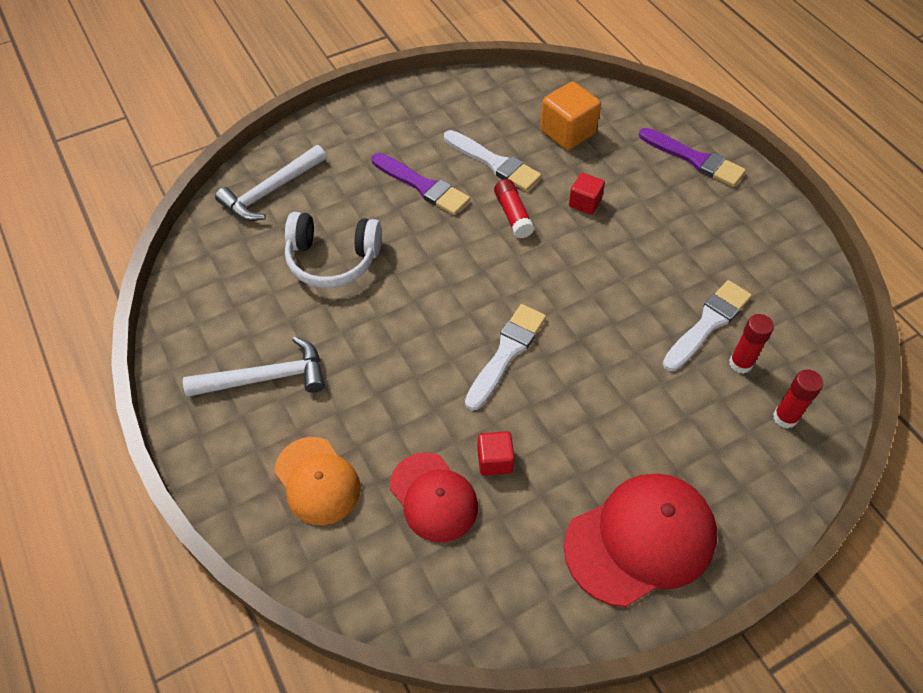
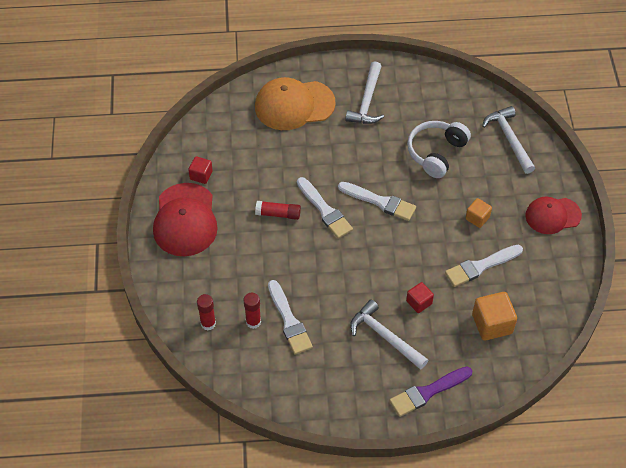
camera: 115 degrees right, 0 degrees up
orange cap [274,437,361,525] -> orange cap [255,77,336,130], size x1.54
purple brush [372,153,470,215] -> orange cube [466,198,492,228]
red cap [390,452,478,542] -> red cap moved to [525,197,582,234]
red cube [477,431,514,476] -> red cube moved to [188,156,213,184]
red glue stick [494,179,534,238] -> red glue stick moved to [255,201,301,220]
none -> white brush [338,182,416,221]
none -> white hammer [350,300,428,370]

